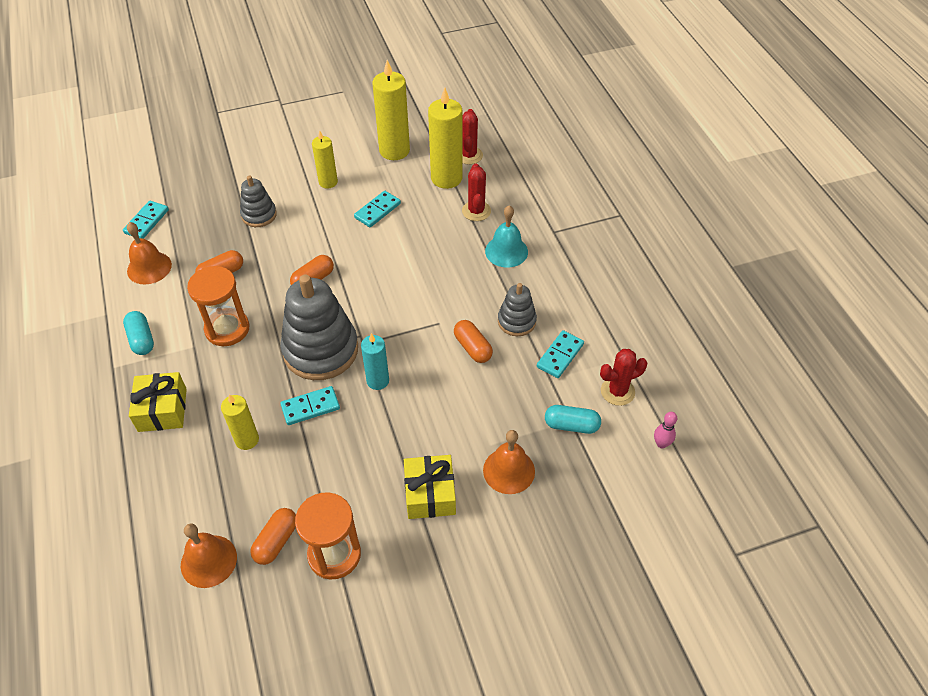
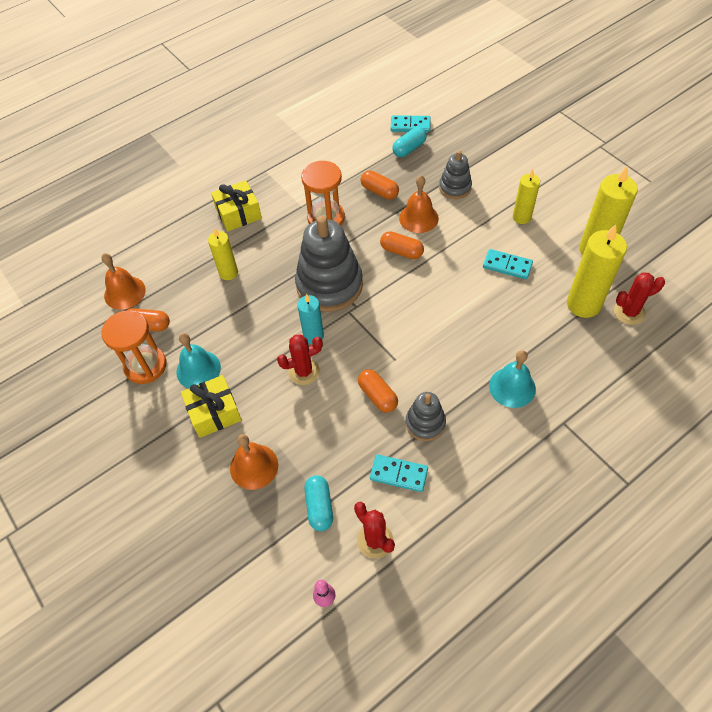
camera: 75 degrees right, 5 degrees up
turquoise capsule [123,311,154,355] -> turquoise capsule moved to [392,127,427,157]
orange bell [127,222,172,284] -> orange bell moved to [399,175,439,233]
turquoise domino [280,386,340,425] -> none
orange capsule [454,320,493,363] -> orange capsule turned 75 degrees counterclockwise [358,369,398,412]
red cactus [462,163,491,221] -> red cactus moved to [277,335,323,385]
none -> turquoise bell [176,333,221,388]

